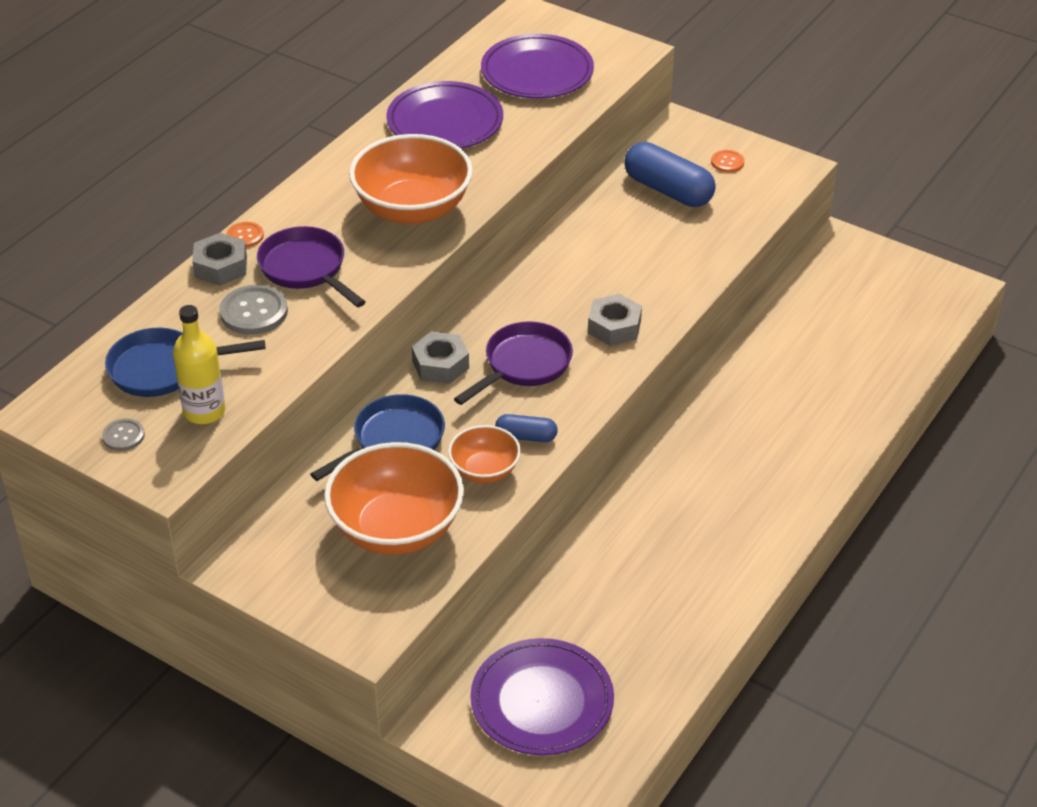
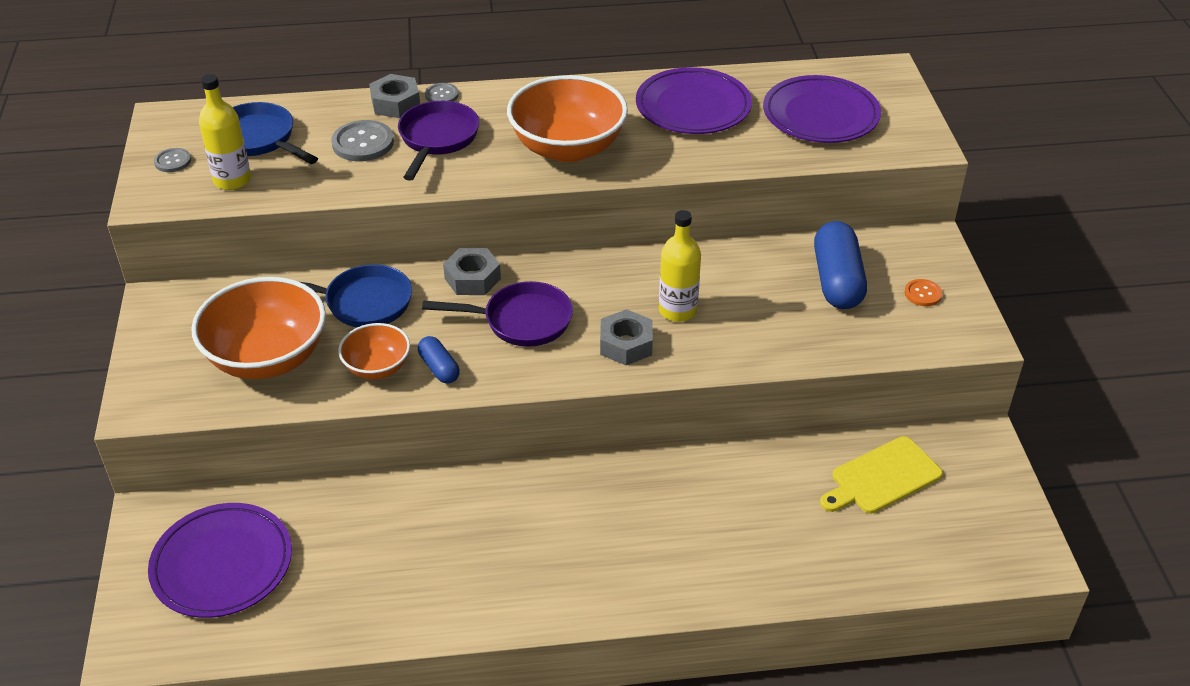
camera: 50 degrees right, 0 degrees up
orange button [226,222,264,248] -> grey button [425,83,459,102]
none -> yellow bottle [659,210,701,322]
none -> yellow cutting board [820,436,943,514]

